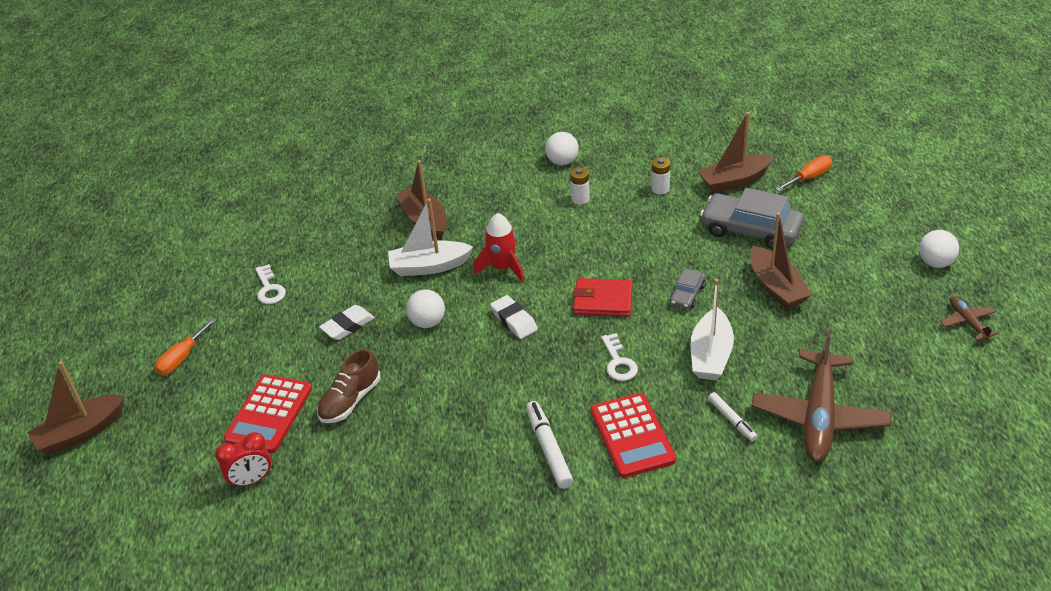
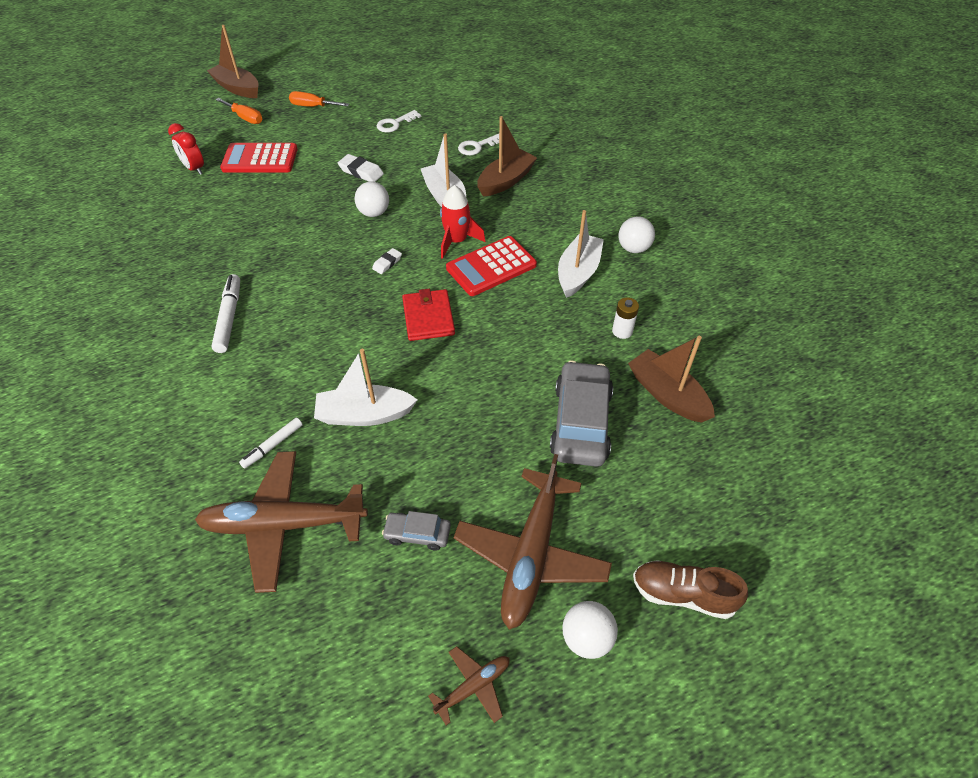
camera: 70 degrees right, 10 degrees up
brown shoe [317,349,381,423] -> brown shoe moved to [633,560,748,619]
white eraser [490,295,538,339] -> white eraser [372,248,402,274], size x0.63
white marker [526,401,573,489] -> white marker turned 60 degrees counterclockwise [212,274,240,353]
white battery [570,167,590,205] -> white boat [558,210,604,298]
red calculator [591,393,676,478] -> red calculator moved to [446,236,537,296]
white key [601,333,638,381] -> white key moved to [458,134,499,155]
grey car [670,268,706,309] -> grey car moved to [382,511,451,551]
brown boat [750,213,812,309] -> none
orange screwdriver [776,156,832,191] -> orange screwdriver moved to [215,98,263,124]
none -> brown plane [453,454,612,629]

